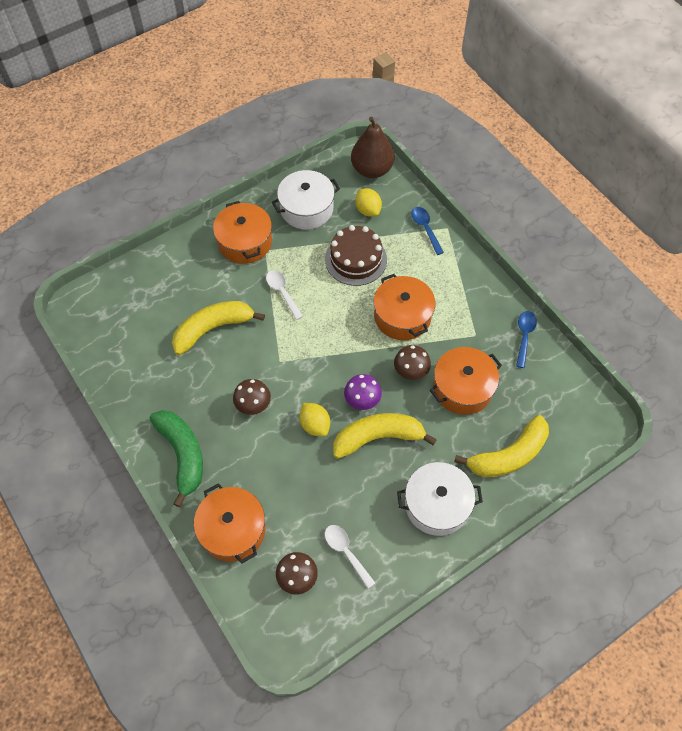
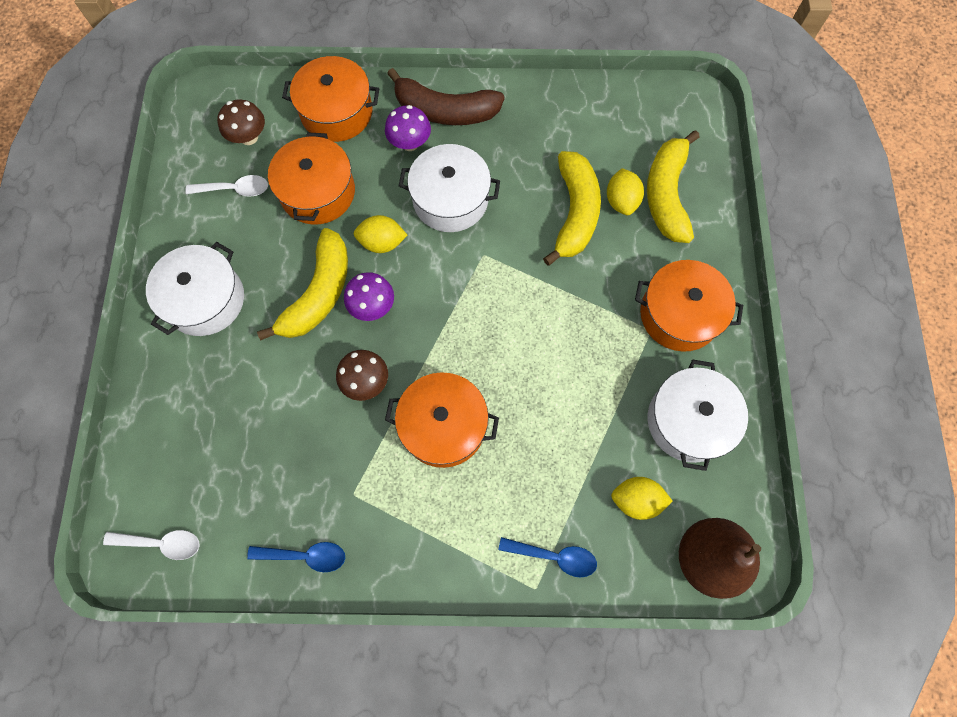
camera: 125 degrees right, 10 degrees up
green banana [150,410,203,507] -> brown banana [387,68,505,125]
brown mushroom [233,379,271,415] -> white pot [399,144,500,232]
white spoon [266,270,303,320] -> white spoon moved to [103,530,199,560]
brown cake [325,225,387,286] -> none
orange pot [430,347,502,415] -> orange pot moved to [268,132,355,225]
yellow banana [455,415,549,477] -> yellow banana moved to [647,130,700,243]
blue spoon [516,311,537,368] -> blue spoon turned 45 degrees counterclockwise [247,542,345,572]
none -> purple mushroom [385,105,431,151]
none -> yellow lemon [607,168,644,215]

